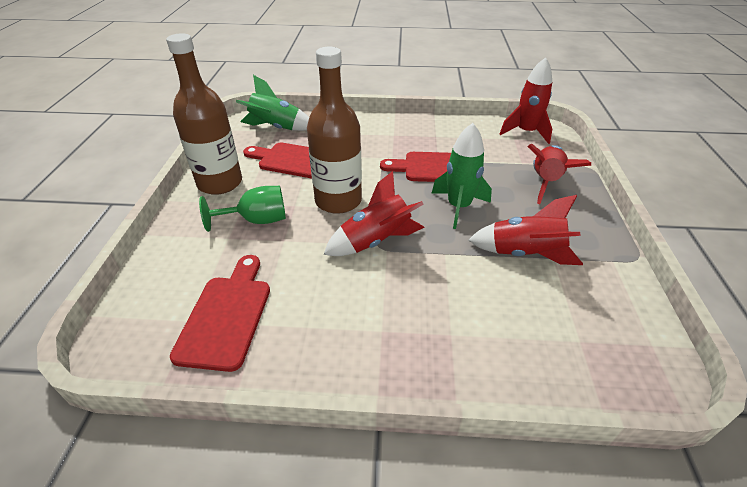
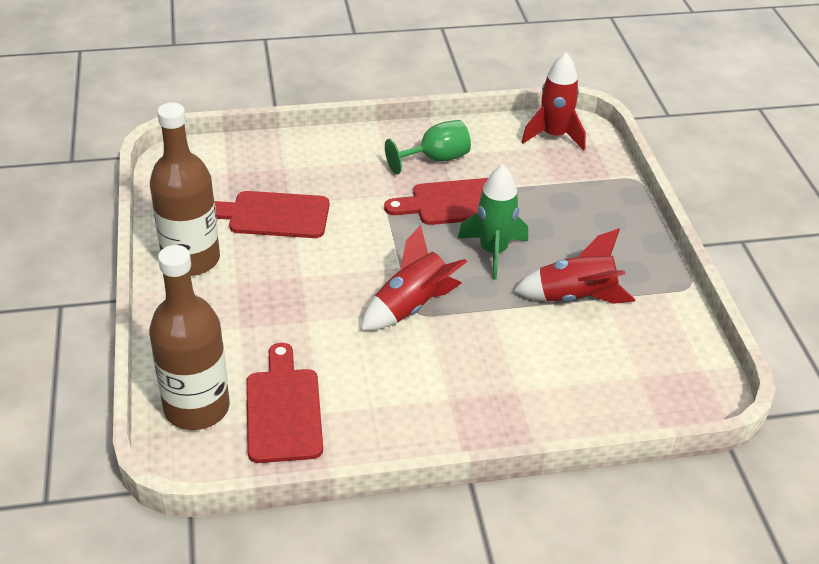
camera: 15 degrees left, 0 degrees up
green goblet [199,186,286,232] -> green goblet moved to [385,120,471,175]
green rocket [236,75,309,131] -> none
brown bottle [307,47,362,214] -> brown bottle moved to [149,245,230,430]
red rocket [527,143,591,204] -> none

